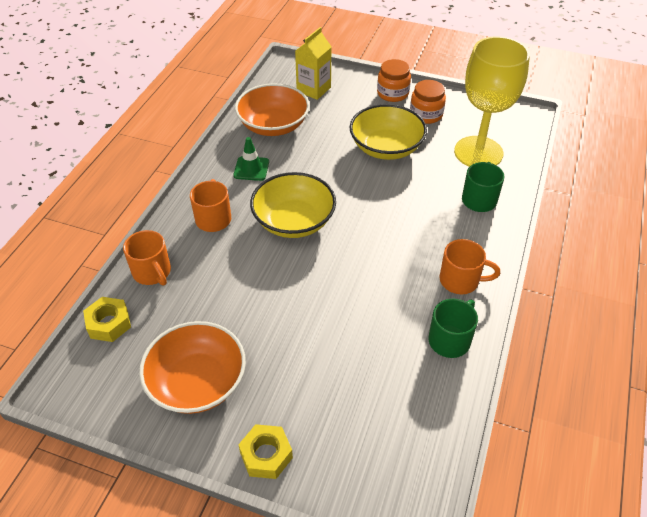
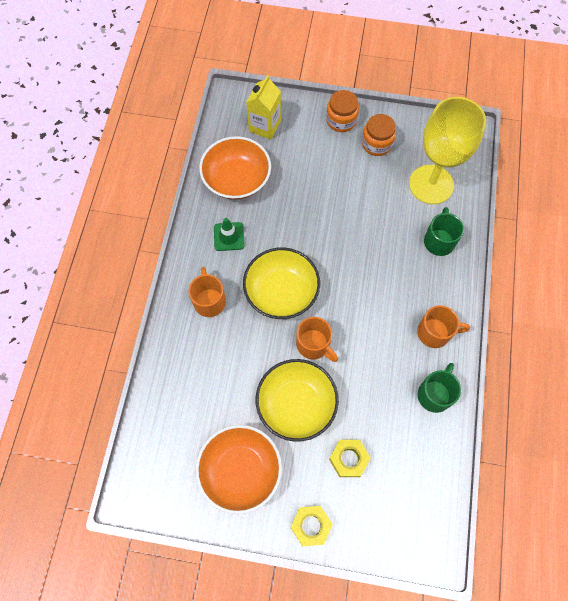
camera: 10 degrees left, 20 degrees up
yellow nut [83,297,131,342] -> yellow nut moved to [329,440,371,477]
orange mug [123,230,171,286] -> orange mug moved to [296,317,338,362]
yellow bowl [350,104,427,160] -> yellow bowl moved to [256,359,339,442]

